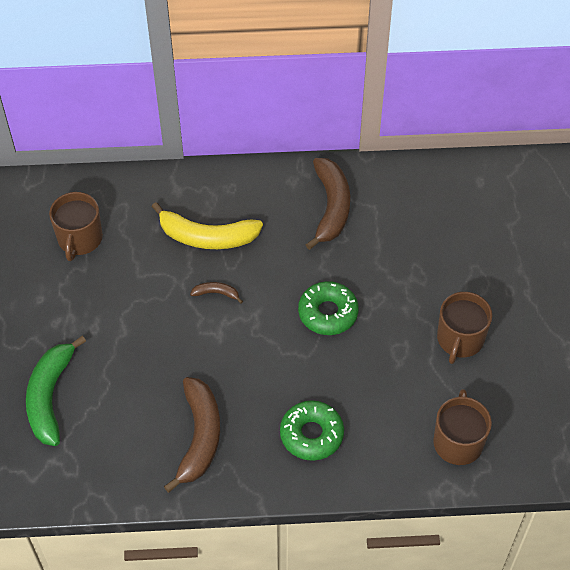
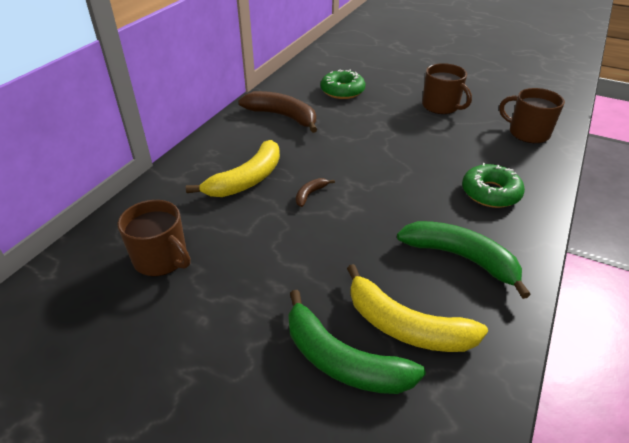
camera: 60 degrees left, 15 degrees down
brown banana [164,377,220,493] -> green banana [397,221,531,299]
green donut [298,281,359,335] -> green donut moved to [321,70,365,99]
none -> yellow banana [347,264,488,352]

